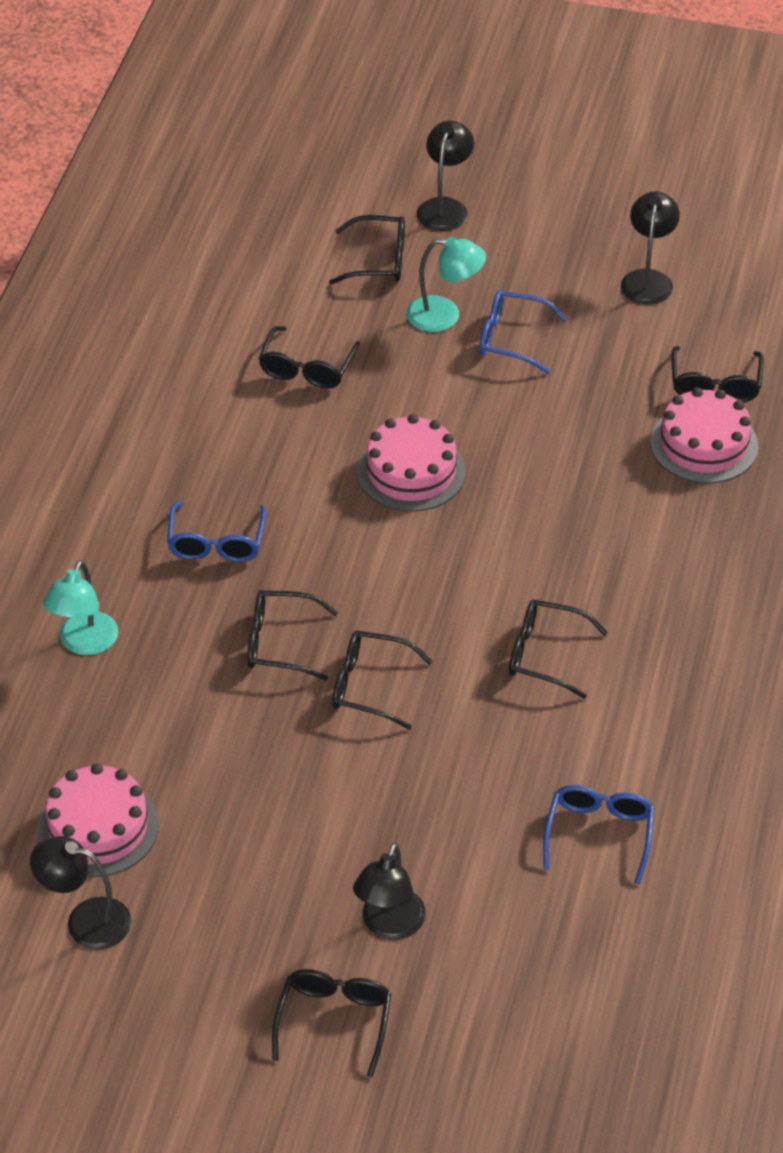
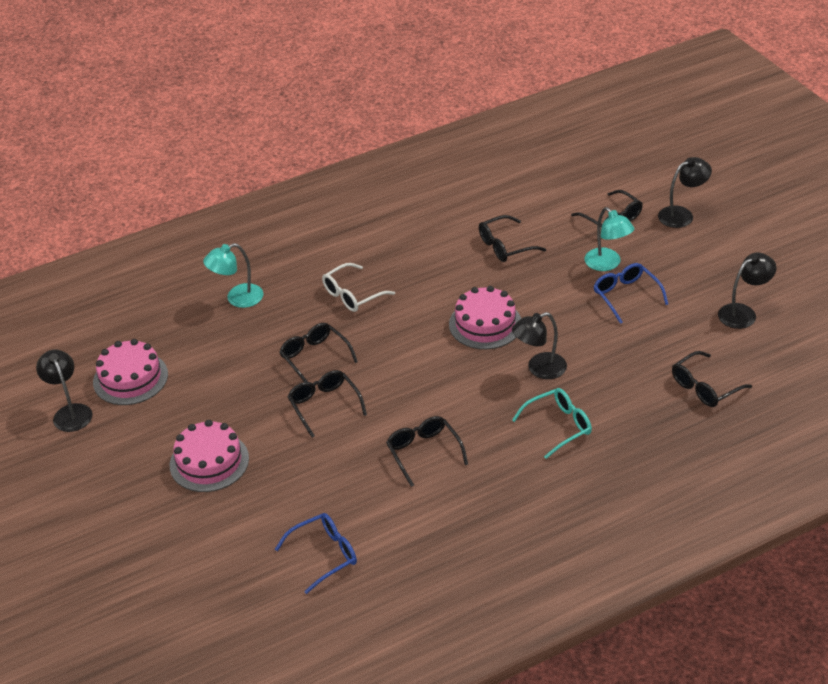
camera: 50 degrees right, 5 degrees down
blue glasses [167,501,267,562] -> white glasses [322,263,395,312]
black glasses [272,969,392,1077] -> none
black lamp [353,843,426,940] -> black lamp moved to [512,312,567,379]
pink cake [651,387,758,483] -> pink cake moved to [170,420,249,492]
none -> turquoise glasses [512,388,592,459]

